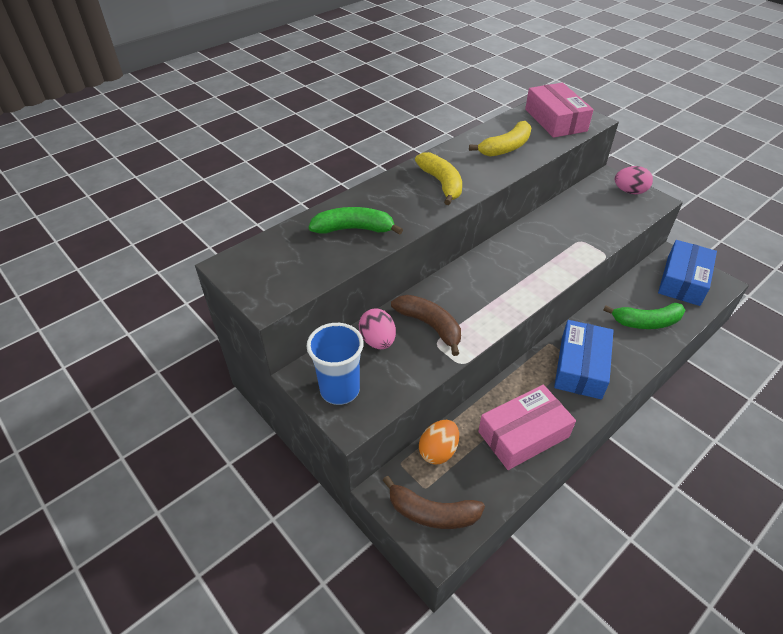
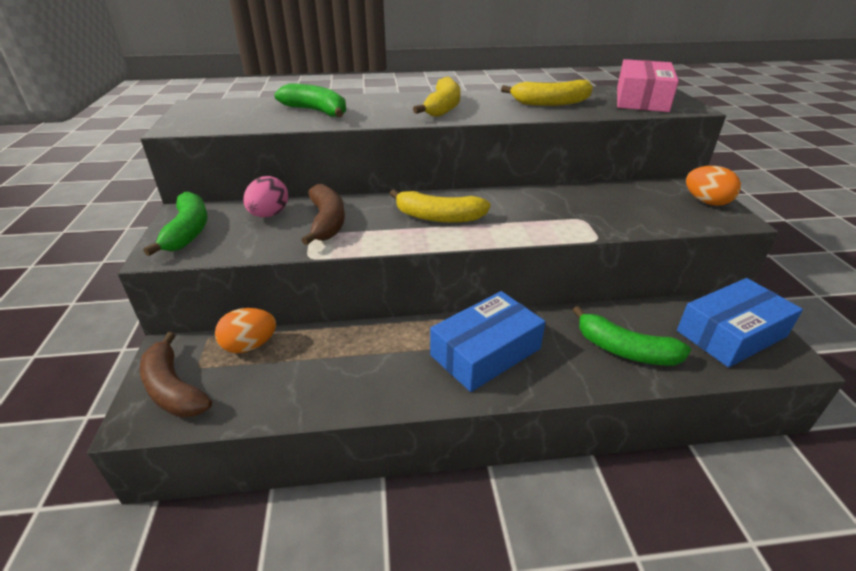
camera: 35 degrees right, 10 degrees down
blue cup [307,323,364,405] -> green banana [143,192,208,256]
pink box [478,385,576,470] -> none
pink egg [615,166,653,194] -> orange egg [686,166,741,206]
none -> yellow banana [390,189,491,223]

